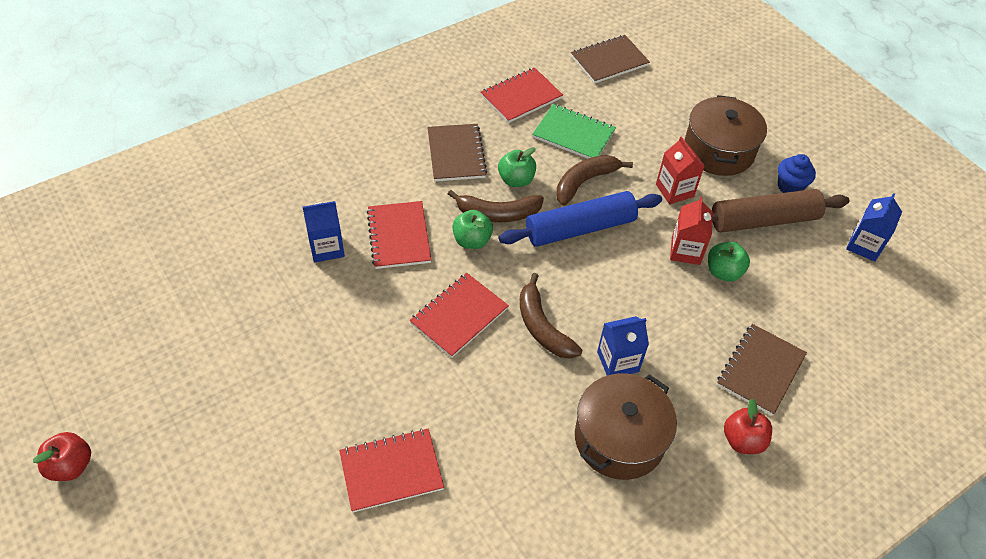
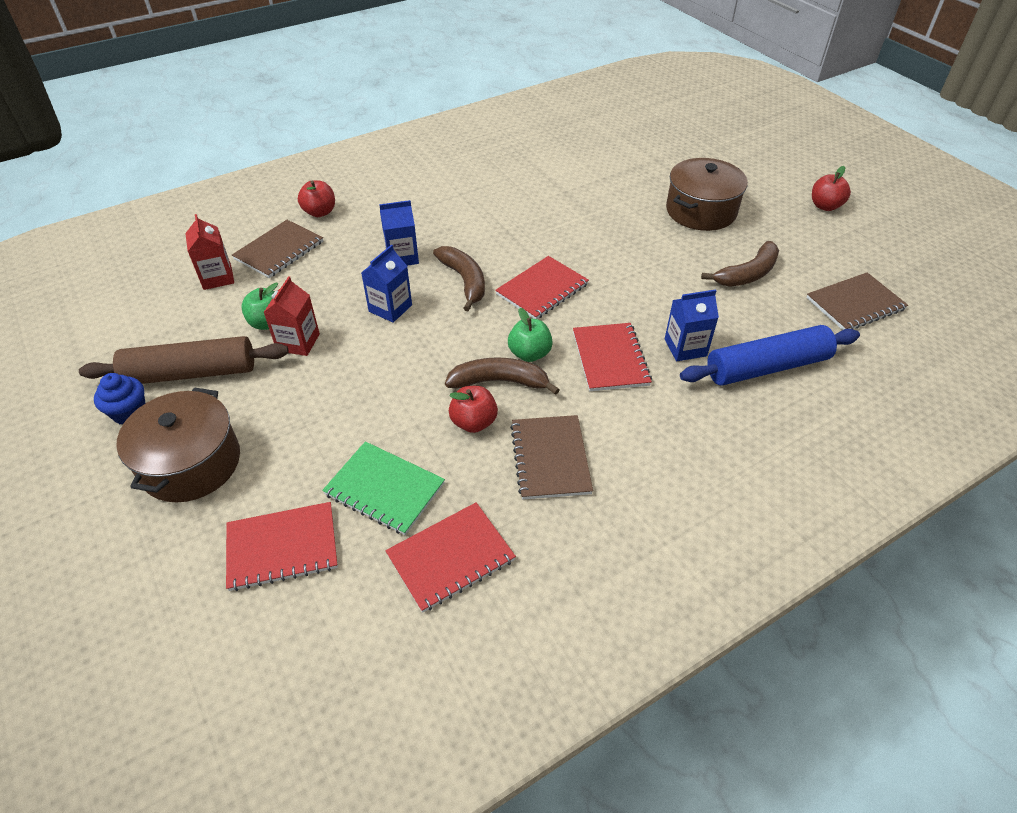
camera: 175 degrees left, 5 degrees down
red notebook [339,428,444,512] -> red notebook moved to [226,502,338,591]
green apple [498,147,536,187] -> red apple [449,386,498,433]
blue rolling pin [499,191,662,247] -> blue rolling pin moved to [680,325,860,386]
brown banana [556,155,633,206] -> brown banana moved to [701,241,779,286]
brown notebook [571,35,650,84] -> brown notebook moved to [806,272,908,330]
brown pot [575,373,677,480] -> brown pot moved to [666,158,748,231]
red carton [656,136,705,204] -> red carton moved to [185,214,234,290]
blue carton [846,193,902,262] -> blue carton moved to [361,244,412,323]

